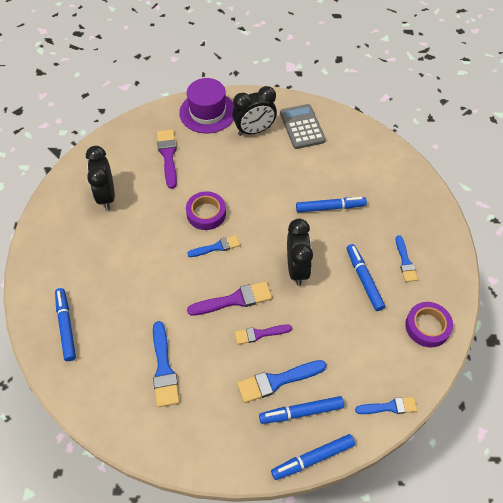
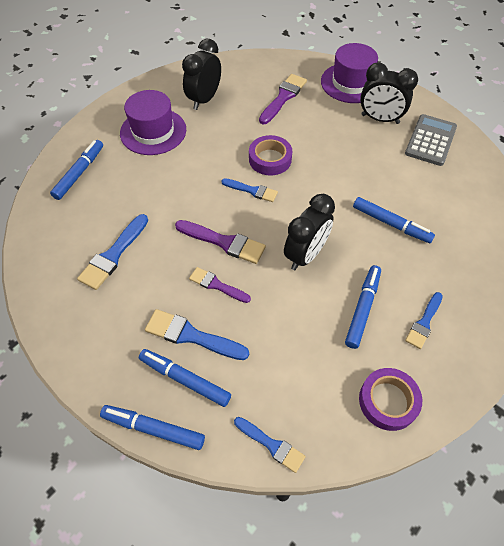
camera: 40 degrees right, 0 degrees up
none -> purple hat [120,90,186,155]

